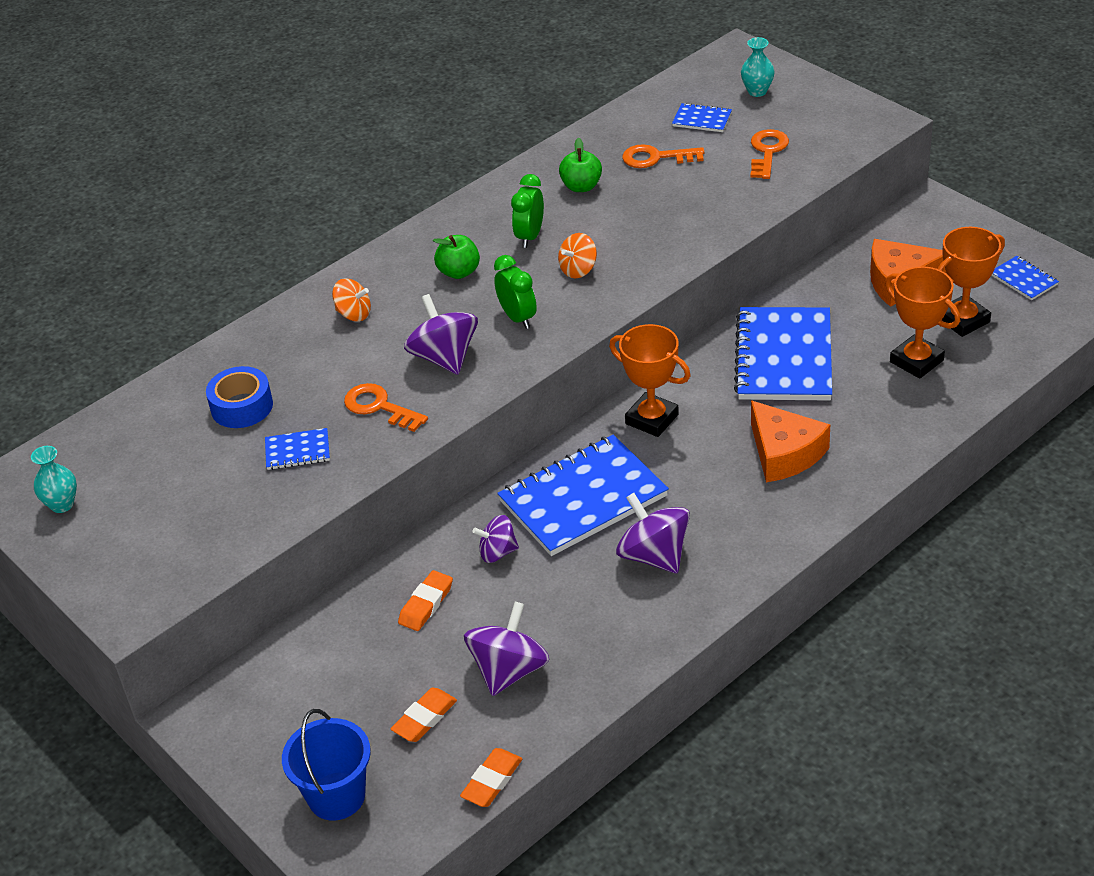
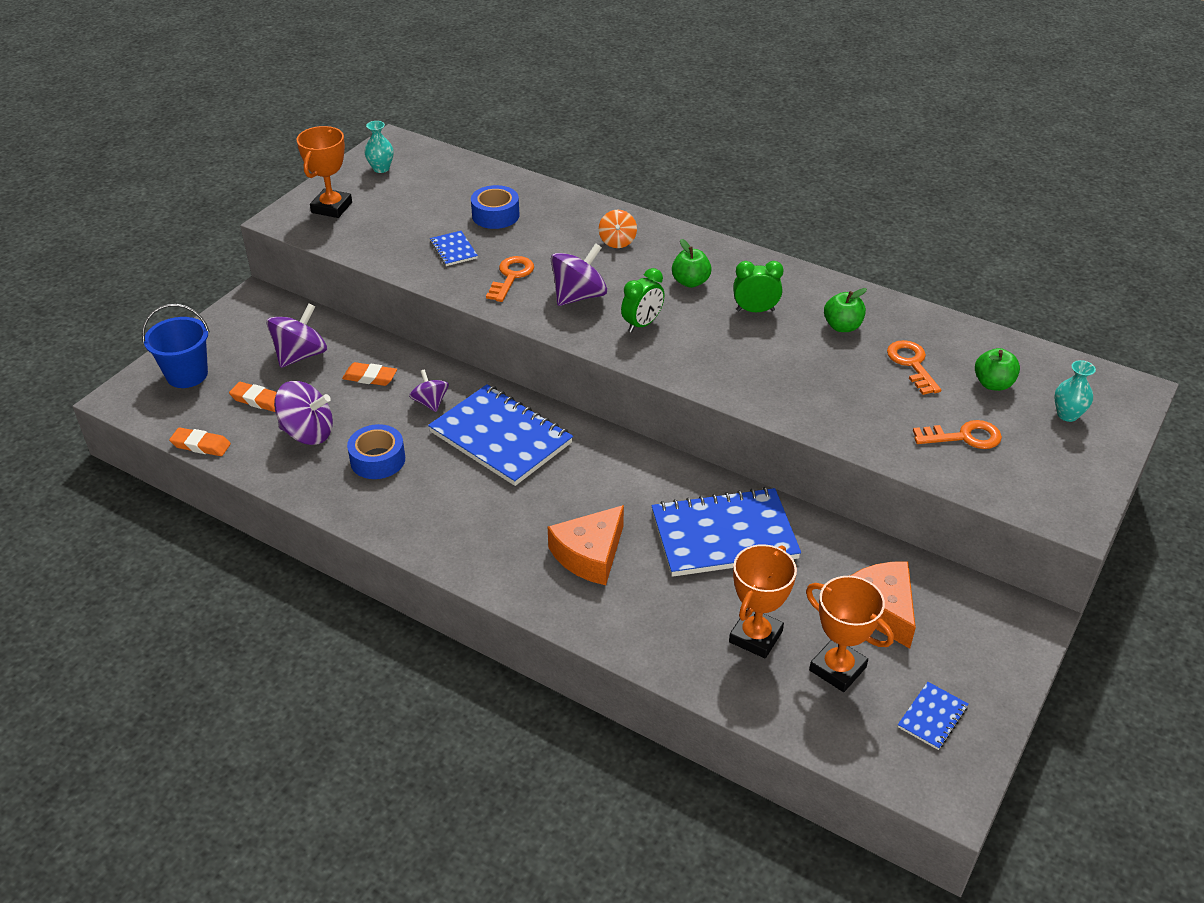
camera: 70 degrees right, 0 degrees up
orange spinning top [558,233,597,278] -> none
orange trophy [609,324,691,437] -> orange trophy moved to [296,126,352,218]
purple spinning top [616,493,690,573] -> purple spinning top moved to [266,303,327,368]
blue notebook [672,103,732,132] -> green apple [975,348,1020,391]
none -> blue tape [347,424,405,479]

